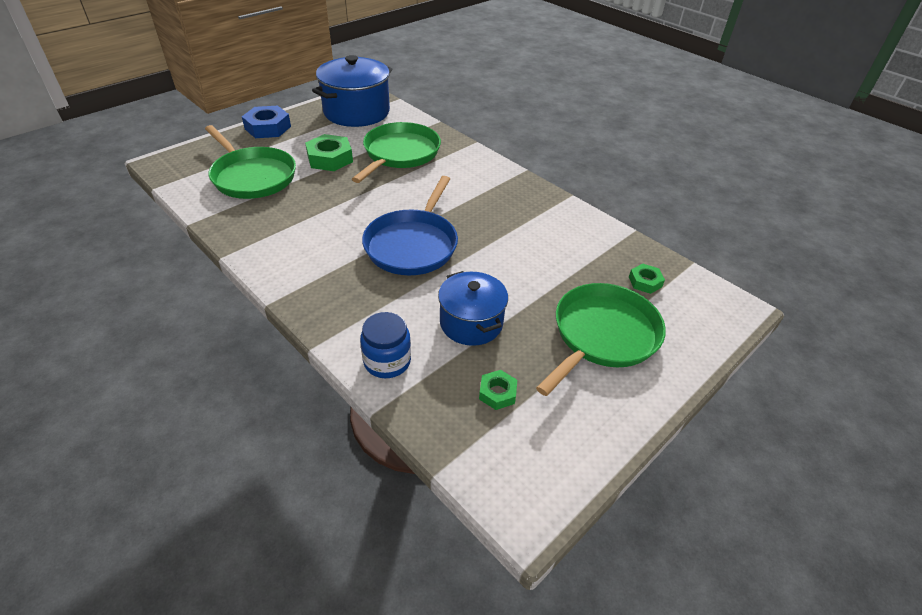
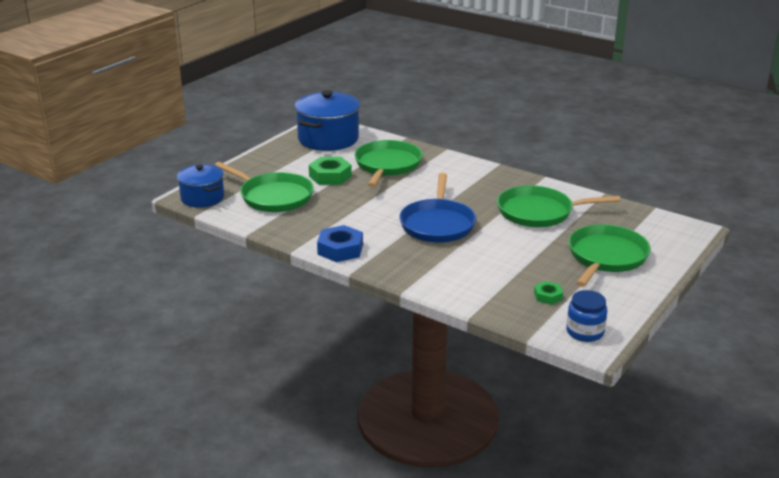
camera: 10 degrees left, 15 degrees down
blue nut [242,106,291,138] -> blue nut moved to [317,225,363,262]
blue jar [360,312,411,378] -> blue jar moved to [566,290,607,342]
blue pot [438,271,508,346] -> blue pot moved to [177,164,224,208]
green nut [629,263,665,294] -> none
none -> green pan [497,186,621,227]

